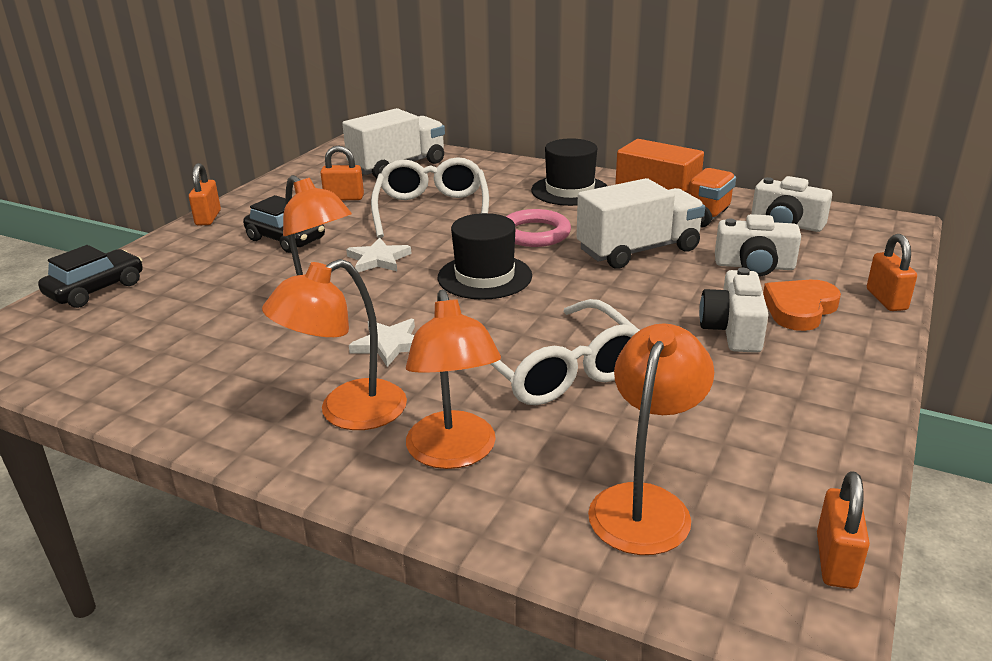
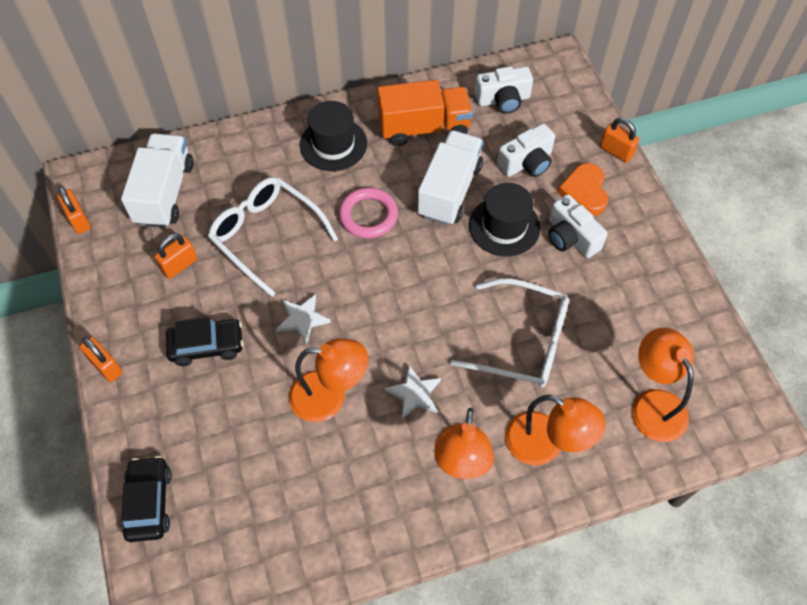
camera: 45 degrees left, 30 degrees up
black hat [438,213,532,300] -> black hat moved to [469,183,541,257]
orange padlock [817,471,870,589] -> orange padlock moved to [57,186,91,234]

